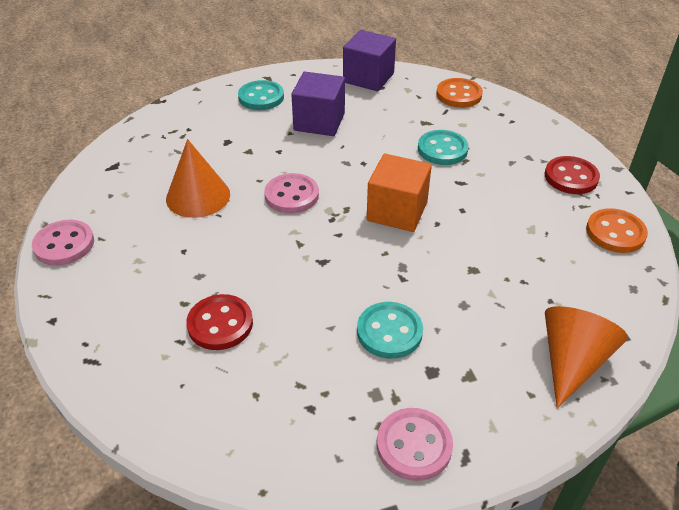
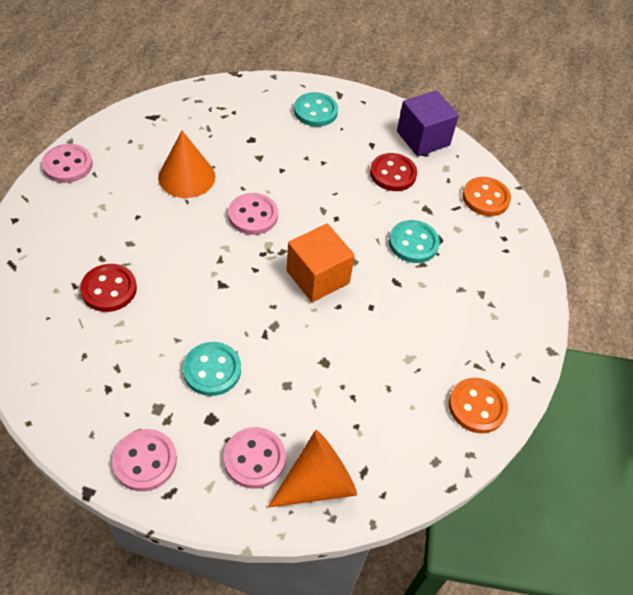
camera: 30 degrees right, 10 degrees up
purple cube [291,72,345,136] -> none
red button [545,156,600,194] -> red button moved to [370,153,417,191]
none -> pink button [224,427,286,489]

